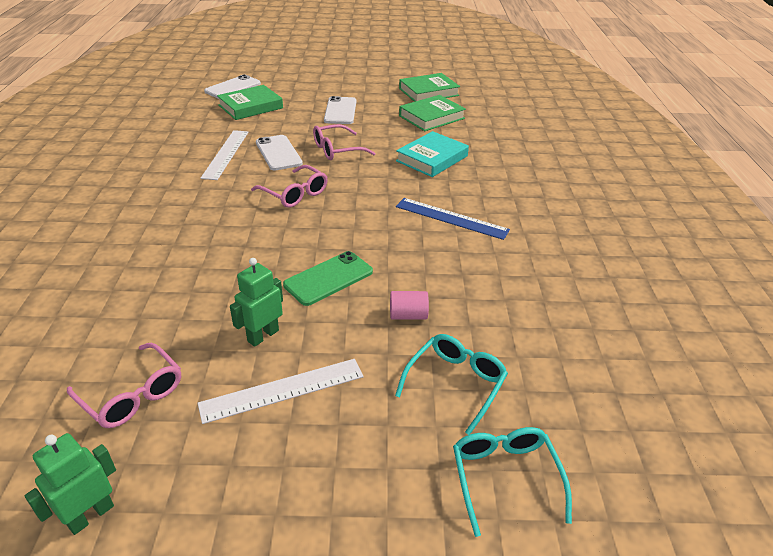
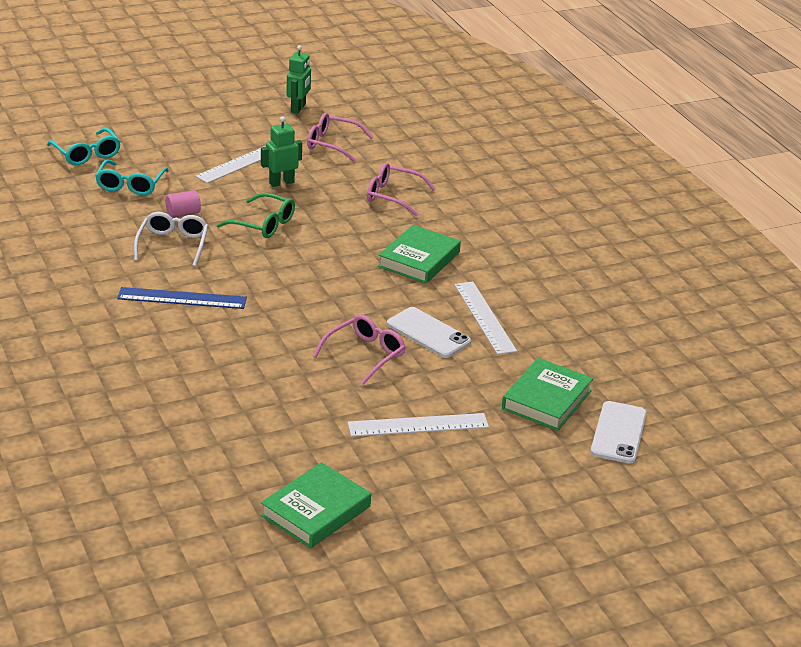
camera: 155 degrees right, 5 degrees down
green robot [230,258,283,347] -> green robot turned 135 degrees counterclockwise [261,116,302,187]
pink glasses [251,165,328,207] -> pink glasses moved to [367,163,436,216]
green phone [283,251,373,306] -> green glasses [217,193,295,238]
white phone [324,96,356,124] -> white ruler [348,413,489,437]
turquoise book [396,131,469,177] -> none
green book [399,95,466,131] -> green book moved to [378,225,461,284]
none -> white glasses [134,212,208,267]

